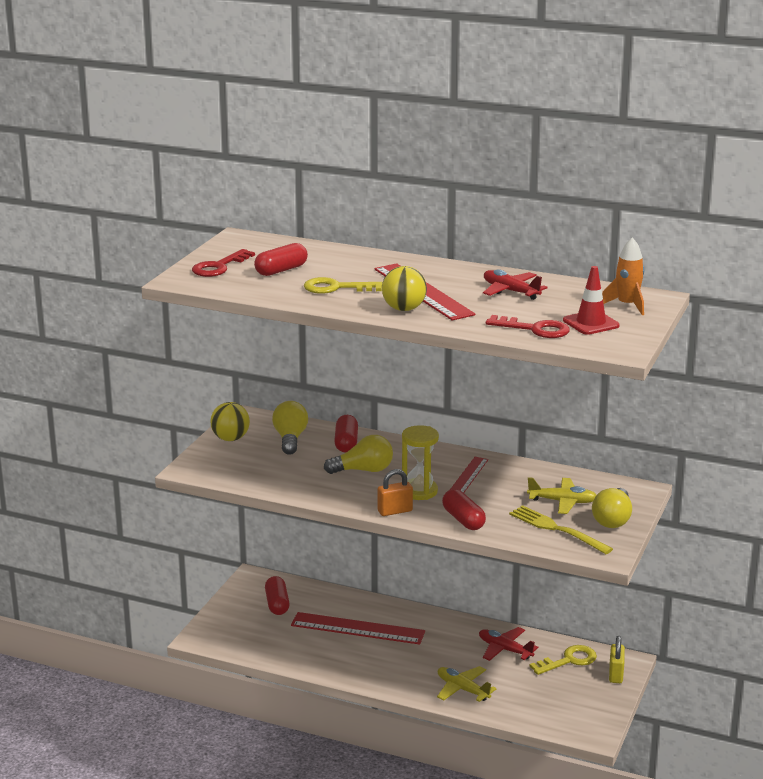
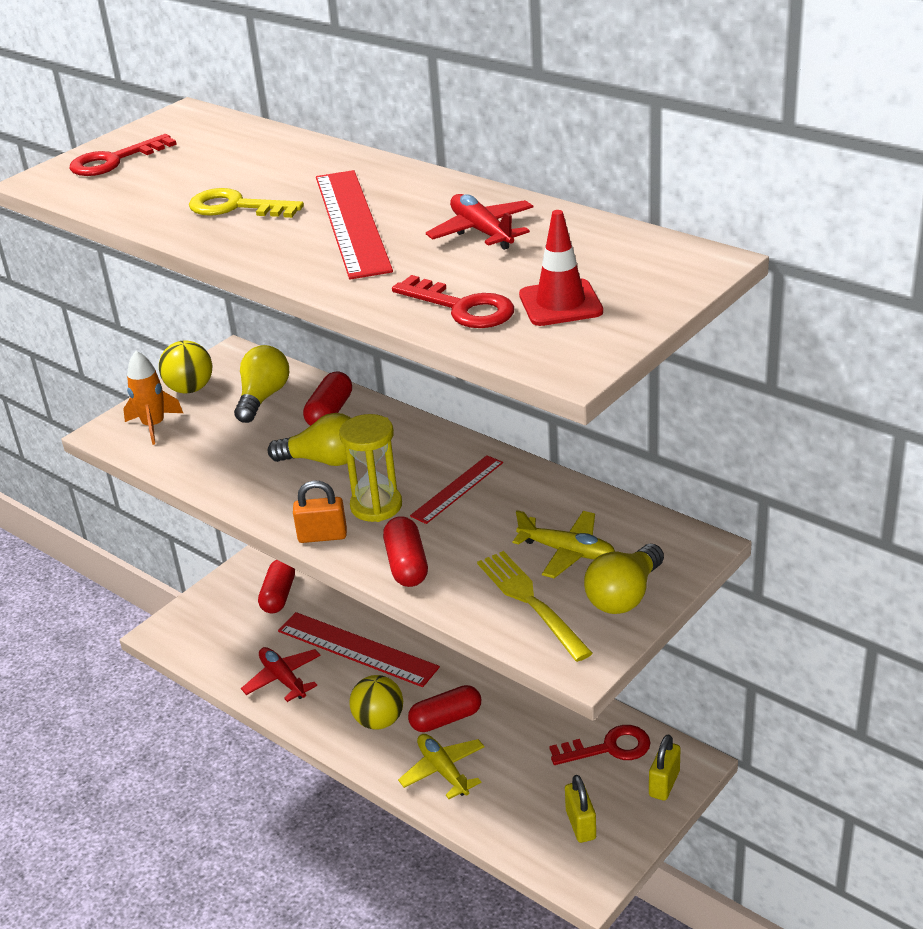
camera: 20 degrees right, 10 degrees up
red capsule [254,243,308,276] -> red capsule moved to [408,685,481,732]
yellow ball [382,266,427,311] -> yellow ball moved to [349,675,403,730]
red plane [479,627,538,661] -> red plane moved to [241,647,321,702]
yellow key [530,645,597,675] -> red key [549,725,651,765]
orange rocket [602,237,644,315] -> orange rocket moved to [123,351,183,445]
none -> yellow padlock [565,775,596,843]

